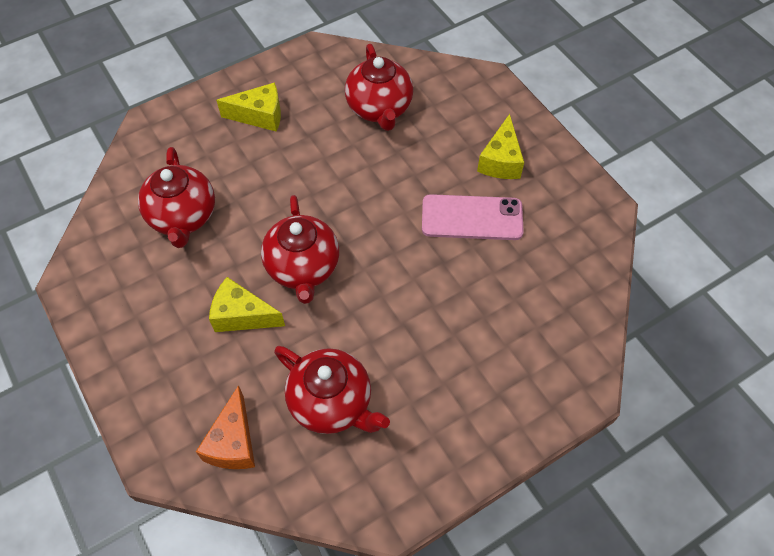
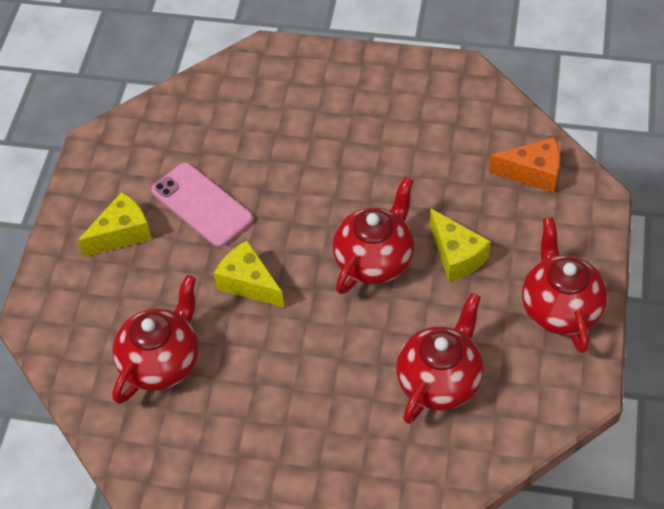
camera: 135 degrees left, 5 degrees down
orange cheese [196,385,255,469] -> orange cheese turned 45 degrees clockwise [489,137,560,193]
yellow cheese [216,82,281,132] -> yellow cheese moved to [214,240,284,308]
red teapot [274,346,390,434] -> red teapot moved to [522,217,608,353]

